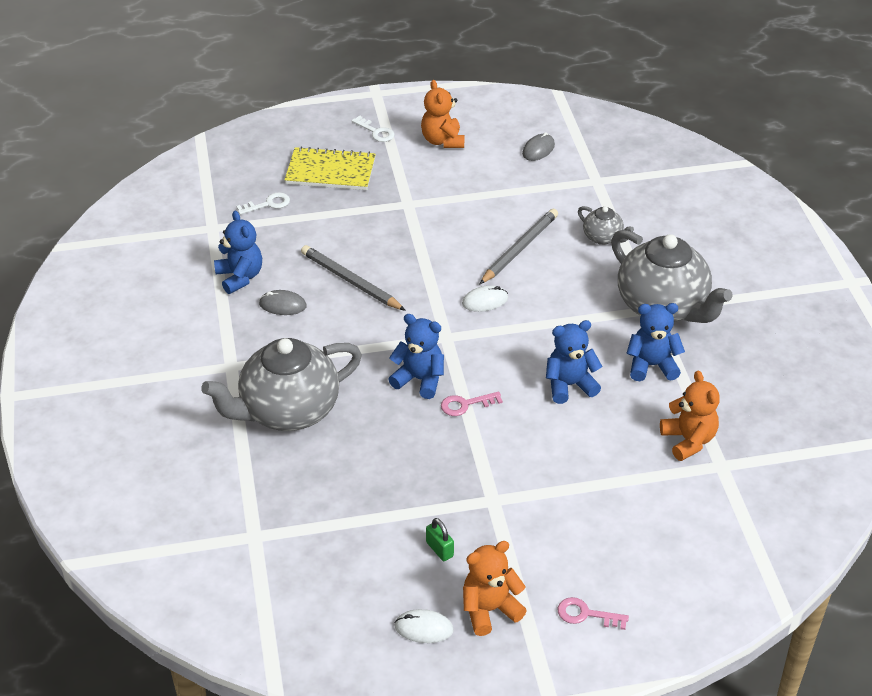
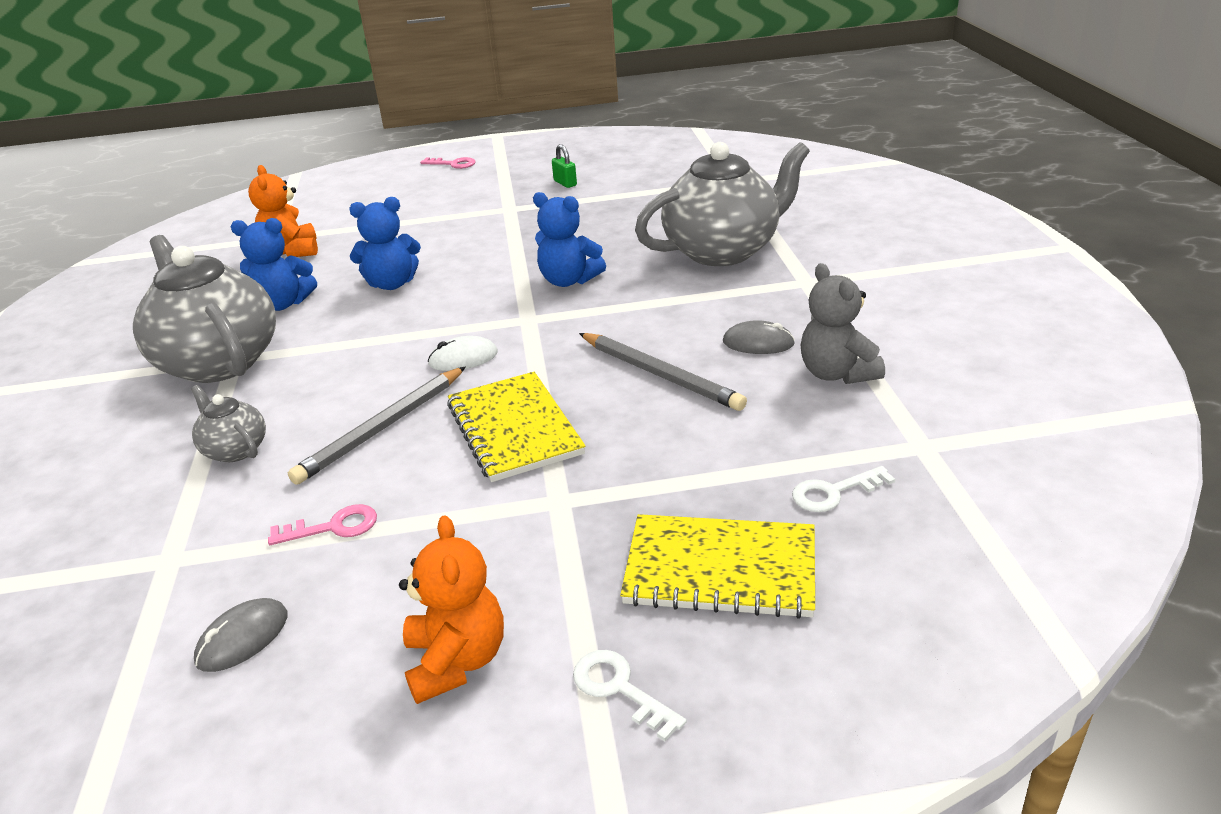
camera: 175 degrees left, 10 degrees down
blue teddy bear [214,211,262,294] -> grey teddy bear [801,263,885,384]
white mouse [394,609,454,643] -> none
pink key [441,391,503,416] -> pink key moved to [268,504,377,545]
orange teddy bear [463,541,527,636] -> none
none -> yellow notebook [447,372,586,482]

